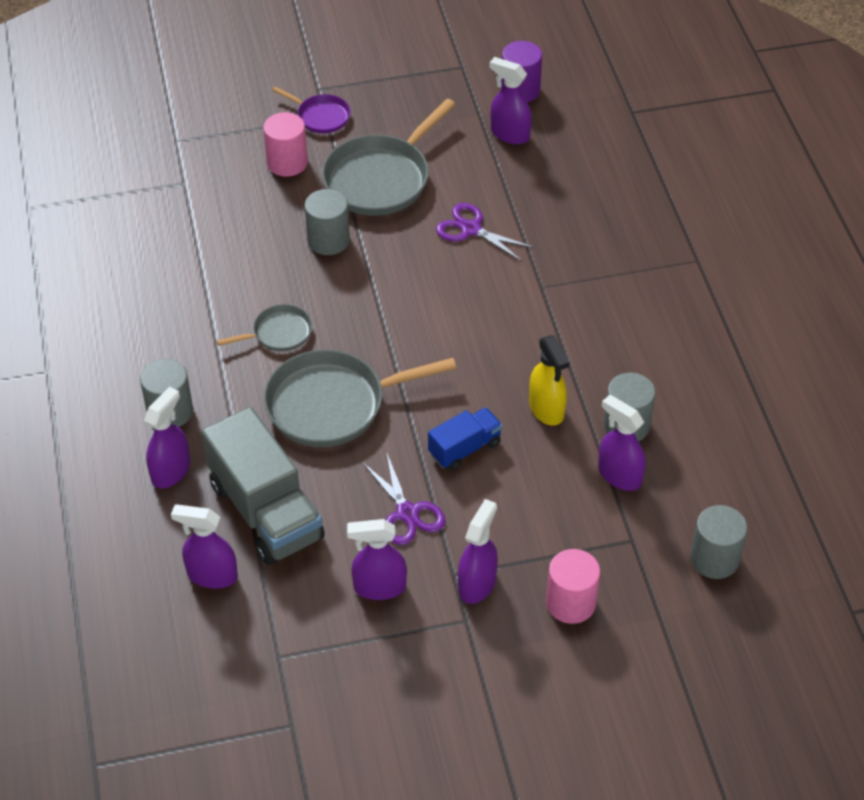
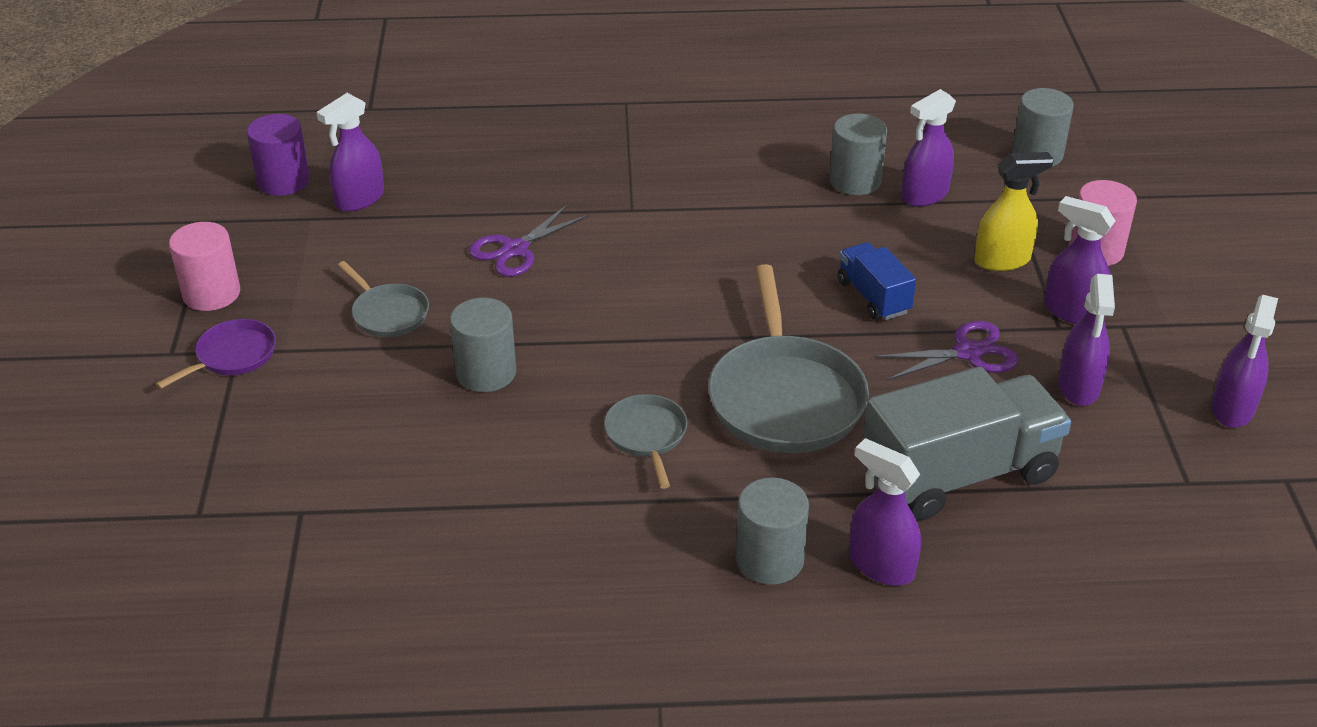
camera: 80 degrees left, 10 degrees down
purple spray bottle [171,505,238,589] -> purple spray bottle moved to [1211,295,1278,428]
pink cylinder [263,112,308,177] -> pink cylinder moved to [169,222,240,311]
grey pan [322,99,456,216] -> grey pan [338,261,429,337], size x0.51
yellow spray bottle [529,335,570,426] -> yellow spray bottle moved to [974,152,1054,271]

